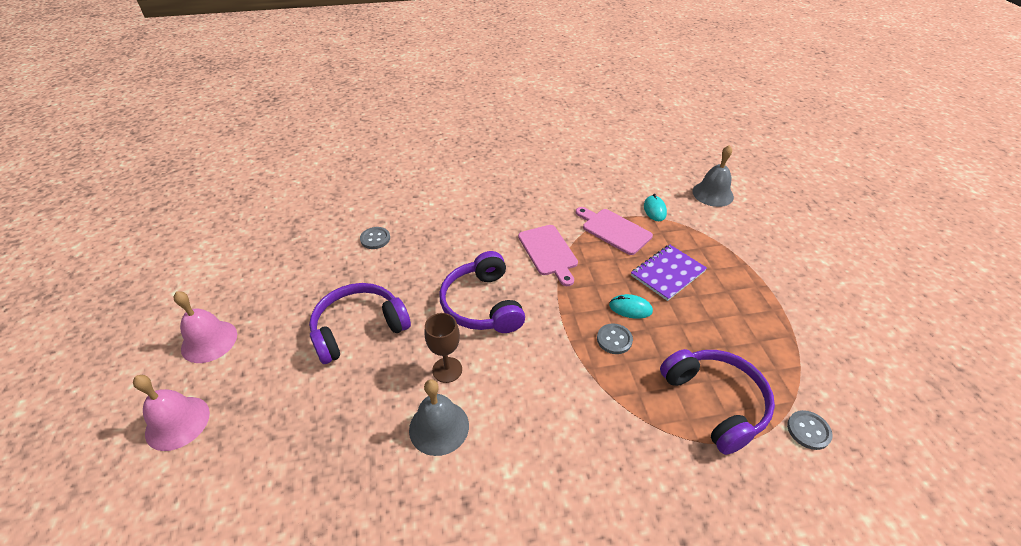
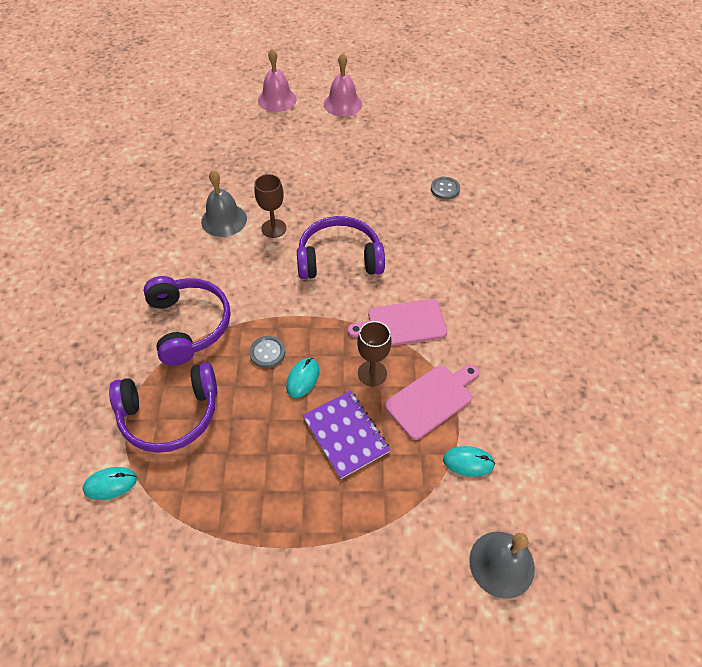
camera: 100 degrees right, 10 degrees up
purple headphones [309,283,411,364] -> purple headphones moved to [144,276,230,366]
grey button [787,410,833,450] -> turquoise mouse [83,467,137,500]
none -> brown goblet [357,321,392,386]

